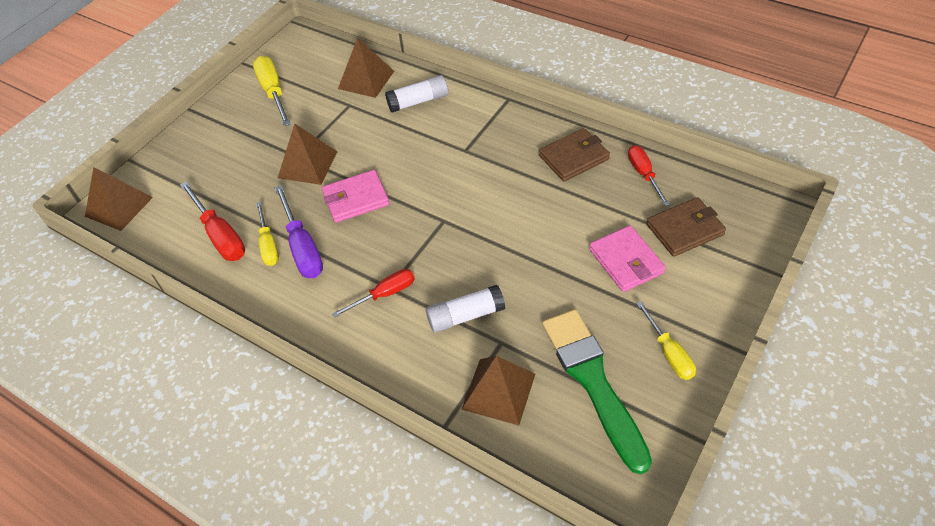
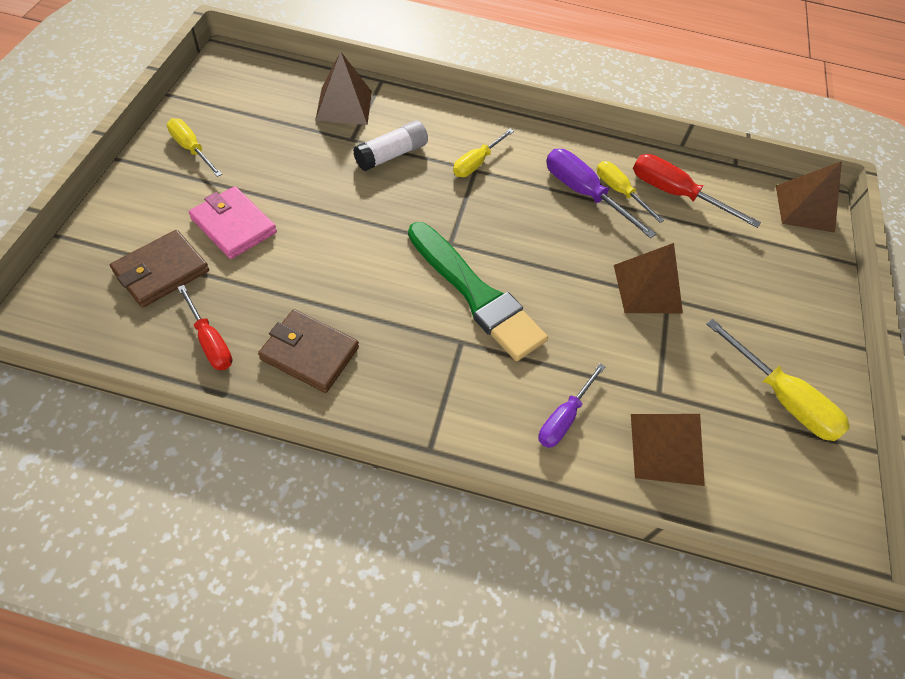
camera: 150 degrees right, 5 degrees up
pink wallet [322,170,389,223] -> none
red screwdriver [332,269,415,318] -> yellow screwdriver [453,129,514,177]
white glue stick [385,75,448,112] -> purple screwdriver [538,363,605,448]
brown wallet [539,128,610,181] -> brown wallet turned 75 degrees clockwise [258,309,359,393]
green brush [542,309,652,474] -> green brush moved to [408,222,548,361]

